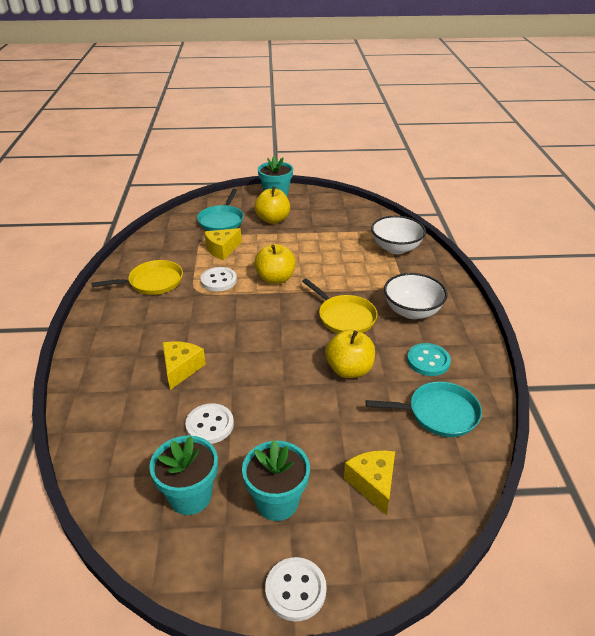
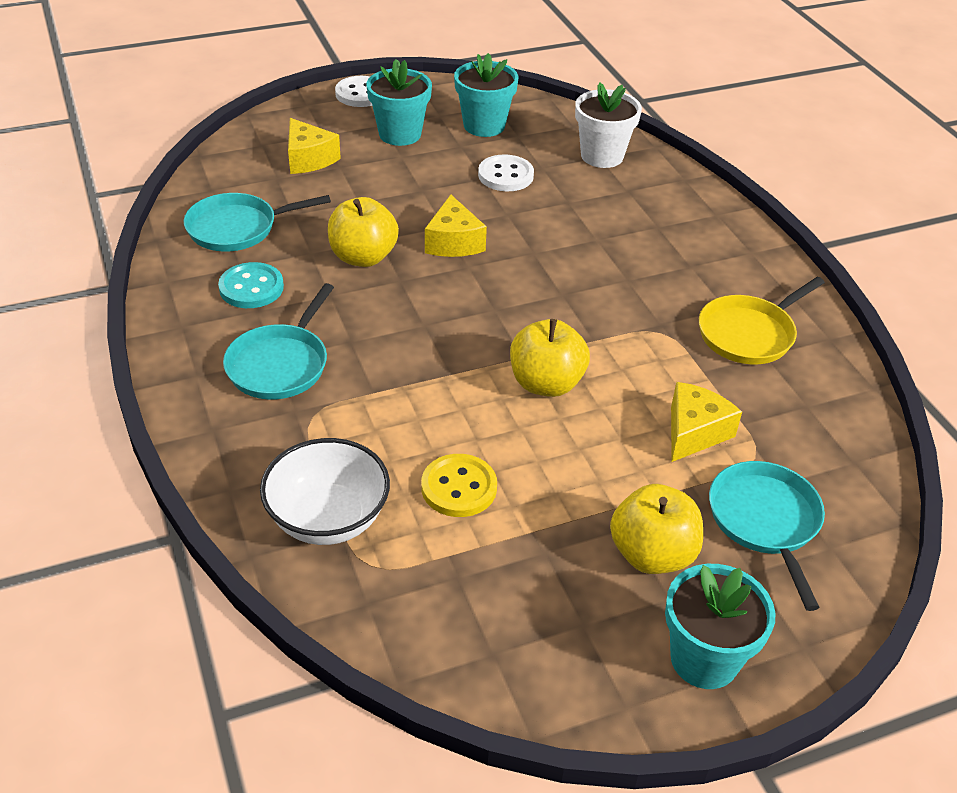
camera: 160 degrees right, 5 degrees up
yellow cheese [163,341,206,390] -> yellow cheese moved to [425,195,487,257]
white button [200,267,237,291] -> none
yellow pan [302,278,377,334] -> none
white bowl [384,273,448,319] -> turquoise pan [223,283,334,400]
none -> yellow button [421,454,497,517]
none -> white flower pot [575,83,642,168]

